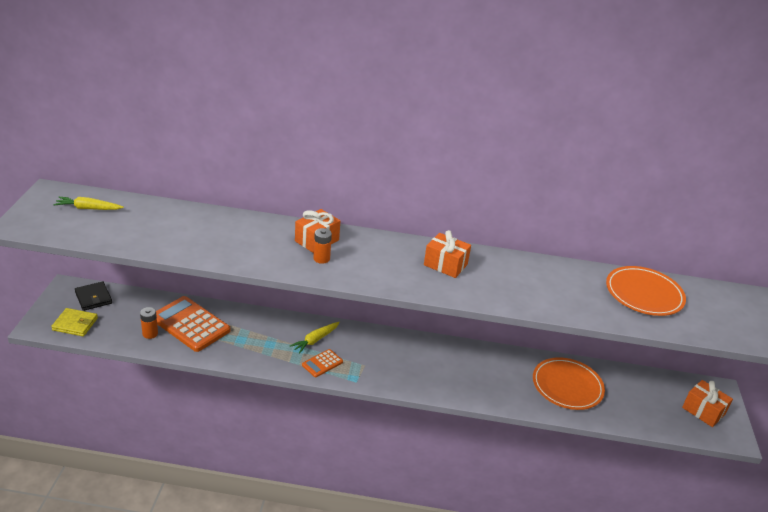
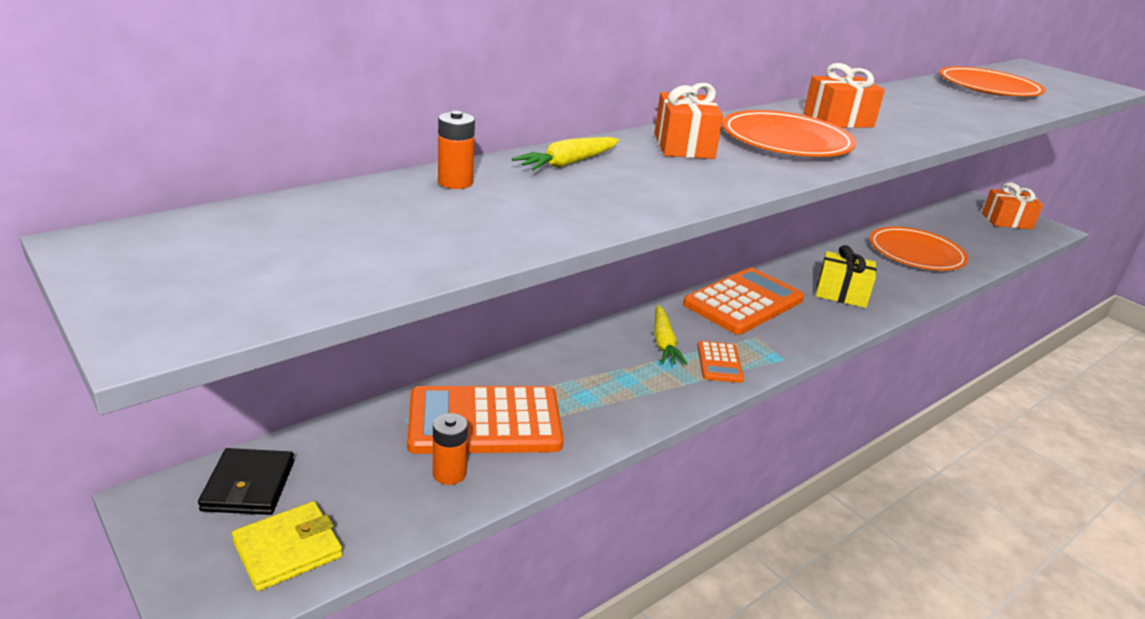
camera: 45 degrees left, 5 degrees down
yellow carrot [54,197,124,210] -> yellow carrot moved to [512,137,620,171]
black wallet [75,281,112,311] -> black wallet turned 75 degrees clockwise [198,448,294,515]
orange battery [313,228,332,264] -> orange battery moved to [438,111,475,189]
none -> orange calculator [683,268,804,334]
none -> orange plate [722,110,856,157]
none -> yellow gift [816,245,877,308]

